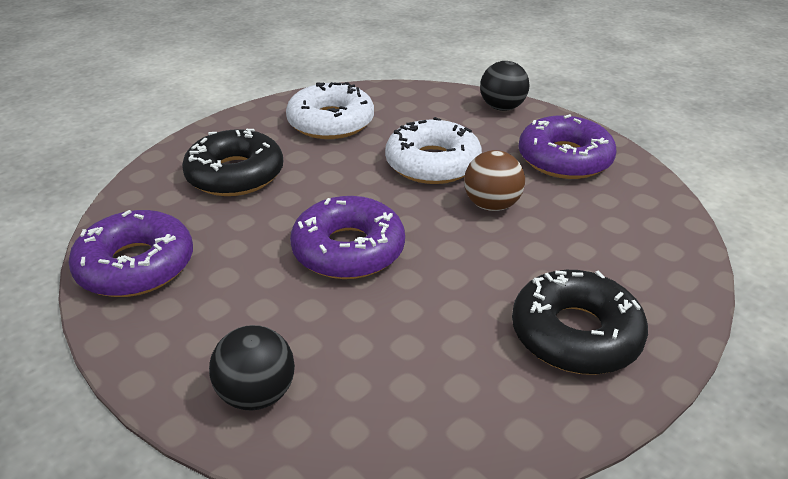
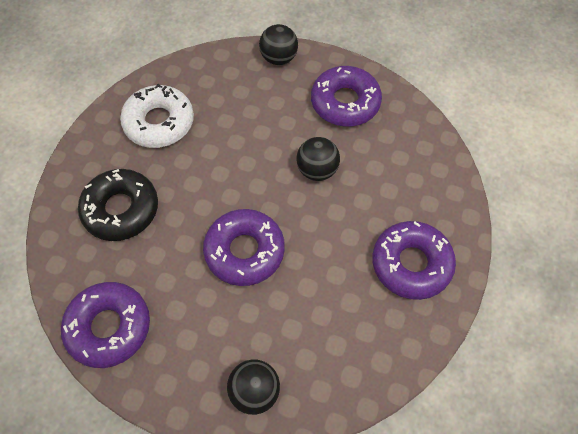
camera: 25 degrees left, 25 degrees up
white donut [385,117,482,184] -> none
brown ball [464,150,525,211] -> black ball [296,137,340,181]
black donut [512,270,648,375] -> purple donut [372,221,456,300]

